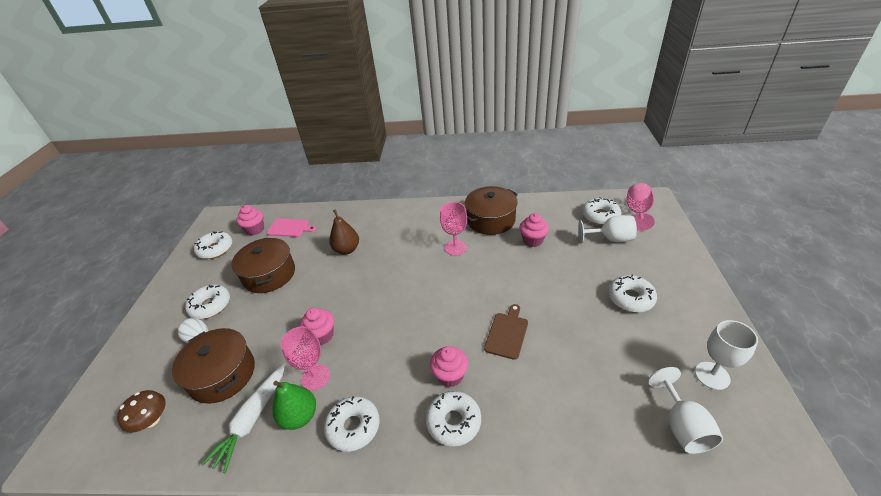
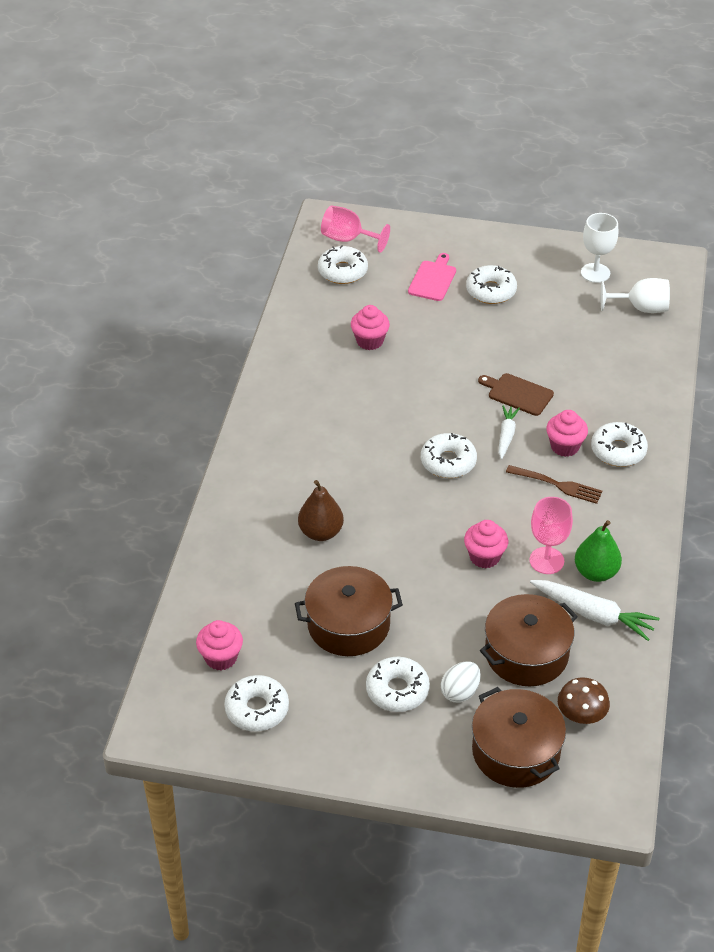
camera: 85 degrees left, 5 degrees up
pink cutting board [267,218,317,237] -> pink cutting board moved to [408,253,456,301]
white donut [324,396,380,452] -> white donut moved to [421,433,477,478]
pink goblet [440,202,467,256] -> none
brown pot [465,186,518,235] -> brown pot moved to [472,687,566,788]
white goblet [578,215,637,243] -> none
none -> white carrot [499,406,520,459]
none -> brown fork [506,465,602,504]

